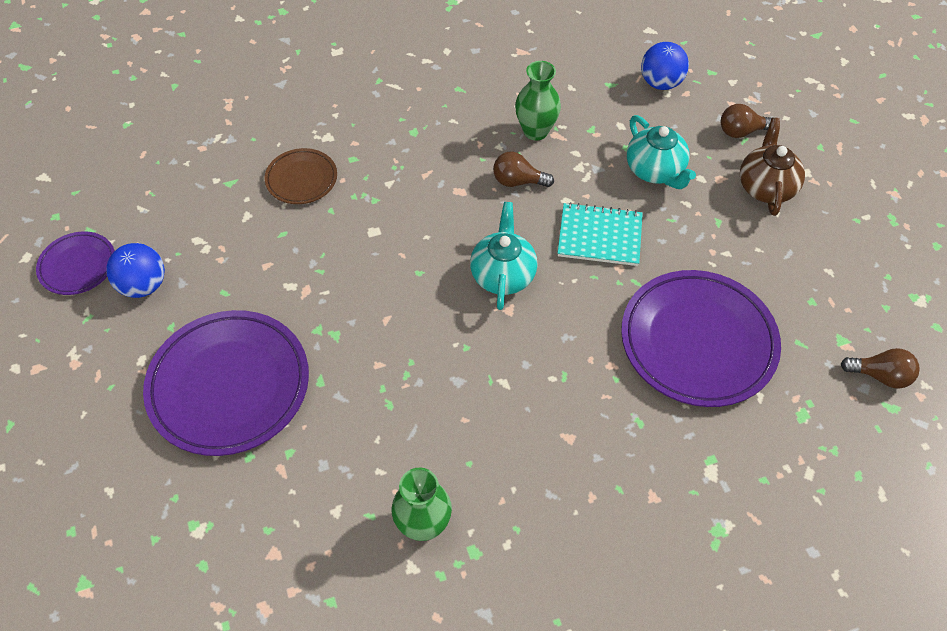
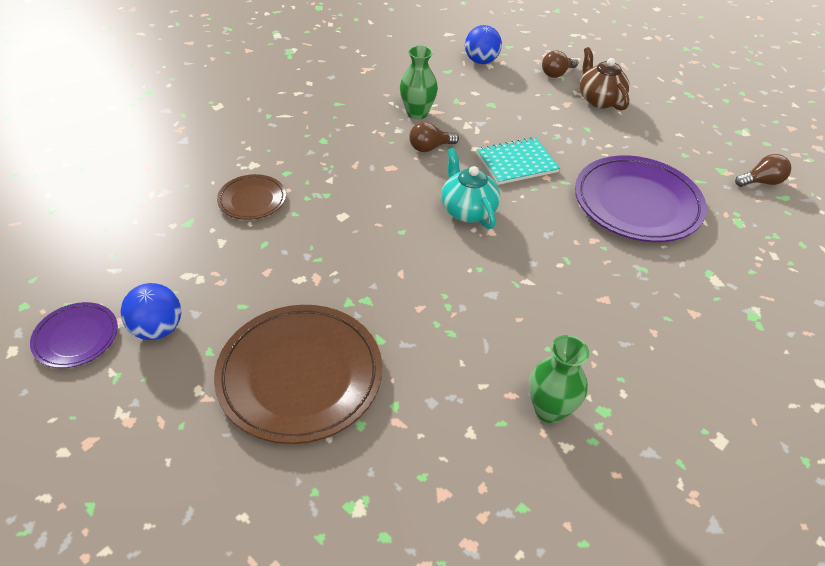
camera: 30 degrees left, 10 degrees down
purple plate [143,310,309,456] -> brown plate [214,305,382,444]
turquoise teapot [627,115,696,189] -> none

